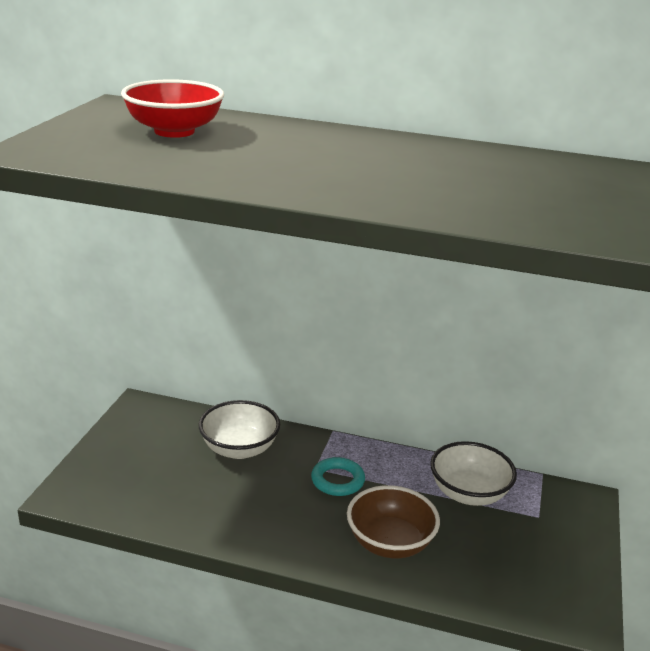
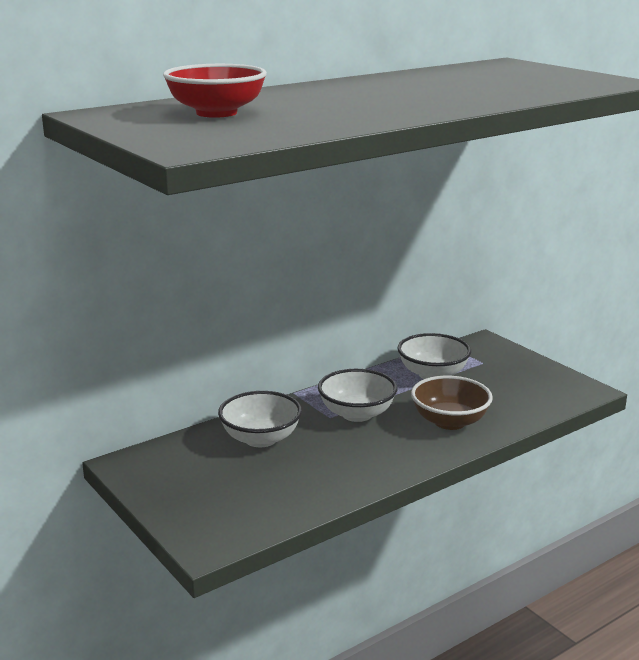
camera: 50 degrees left, 5 degrees down
turquoise ring [311,457,365,496] -> white bowl [318,369,397,422]

